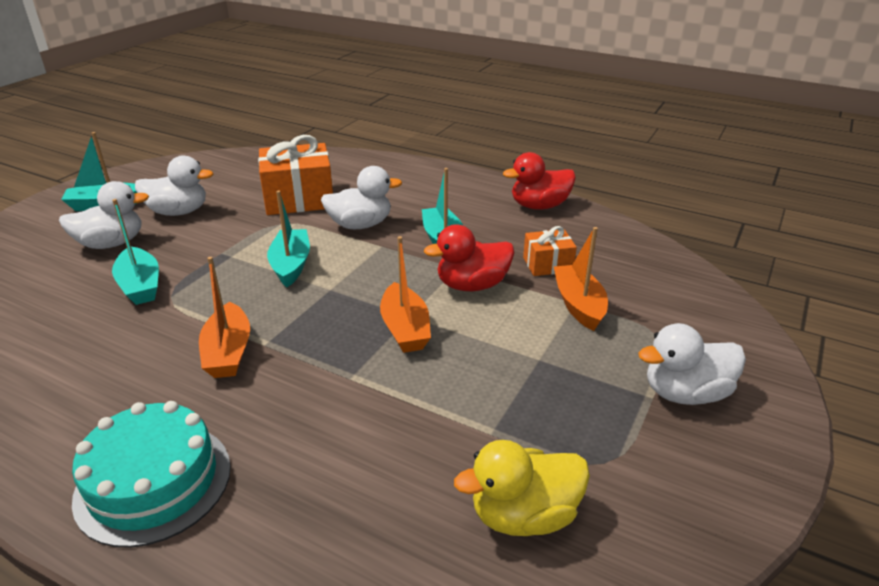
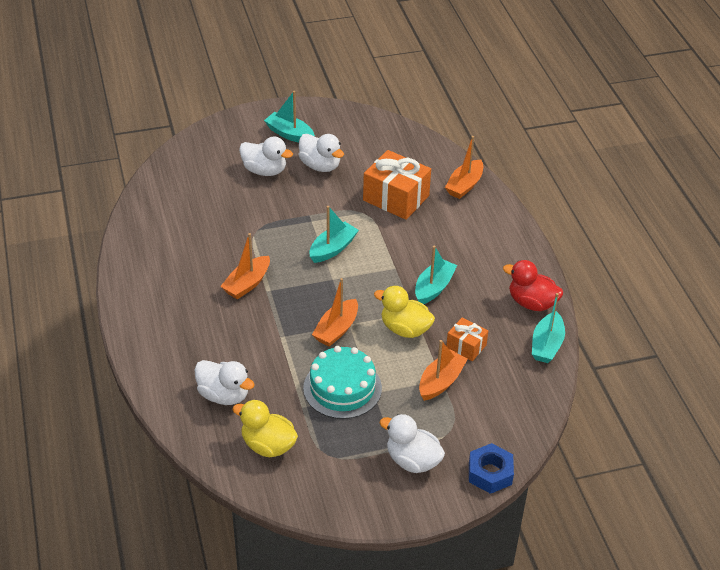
camera: 45 degrees right, 10 degrees up
turquoise cake [72,401,231,548] -> turquoise cake moved to [303,346,382,419]
turquoise boat [112,199,159,305] -> turquoise boat moved to [532,293,565,363]
white duck [321,166,402,229] -> white duck moved to [194,360,255,405]
red duck [424,224,514,291] -> yellow duck [374,286,435,338]
none -> orange boat [445,136,483,199]
none -> blue nut [469,443,514,494]

